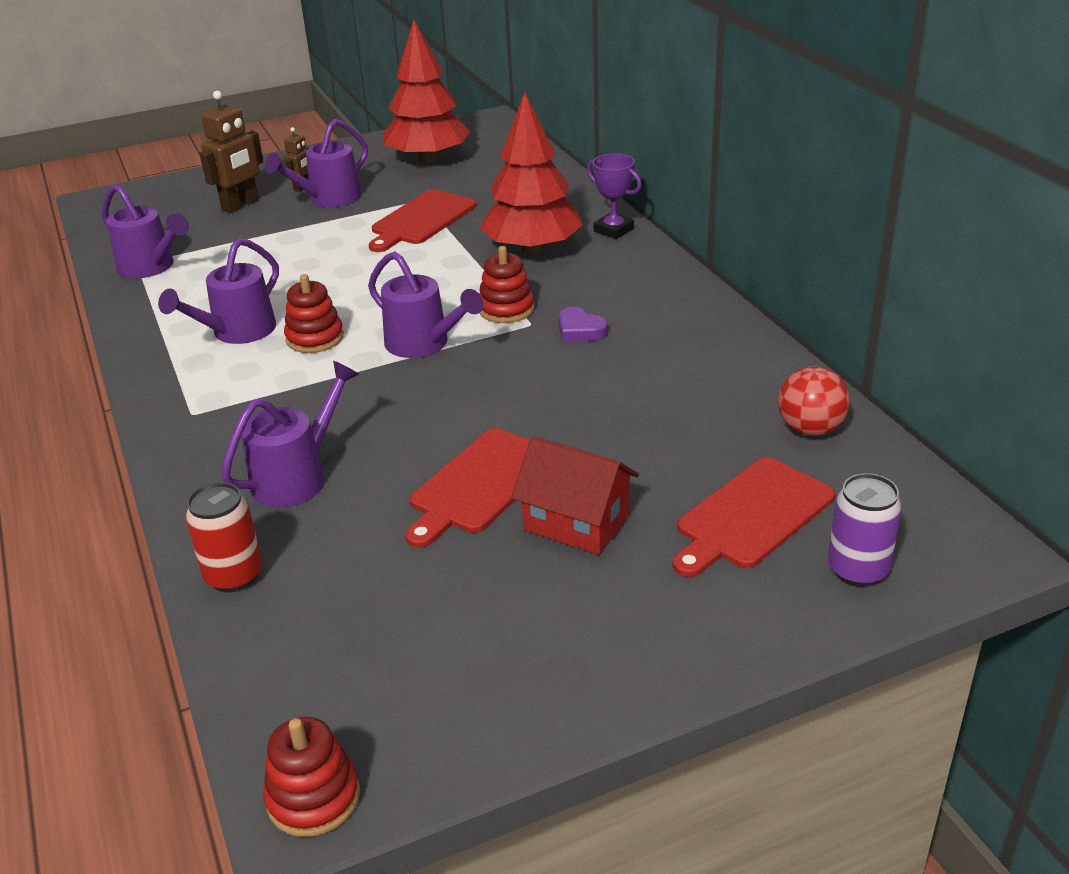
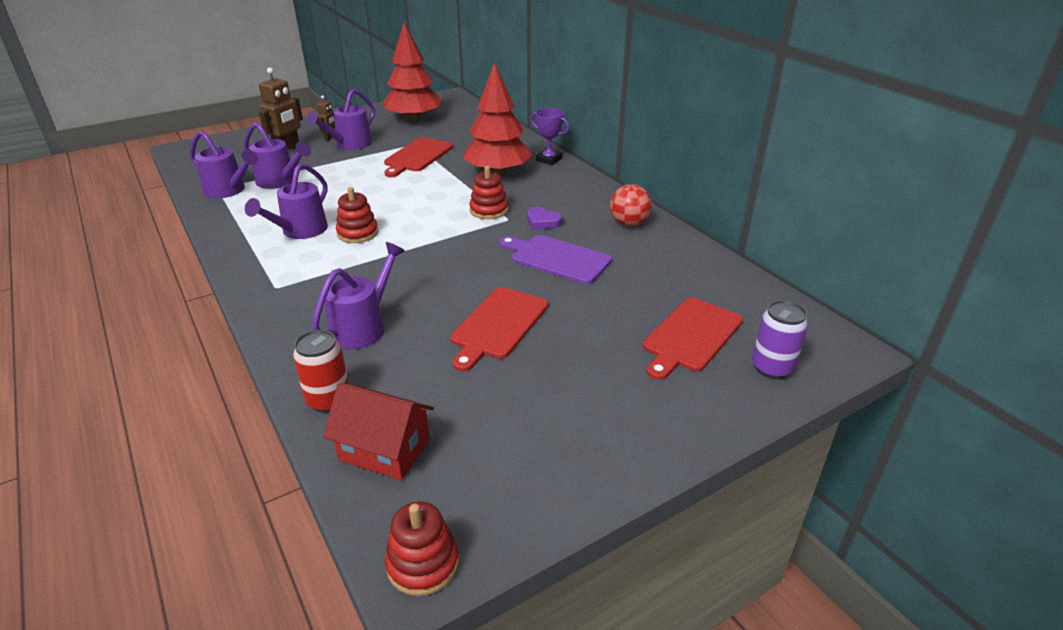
camera: 10 degrees left, 0 degrees up
purple watering can [368,251,484,358] -> purple watering can moved to [244,122,311,189]
red house [511,436,639,555] -> red house moved to [323,382,434,480]
red ball [778,366,850,436] -> red ball moved to [610,184,652,226]
none -> purple cutting board [499,235,612,284]

